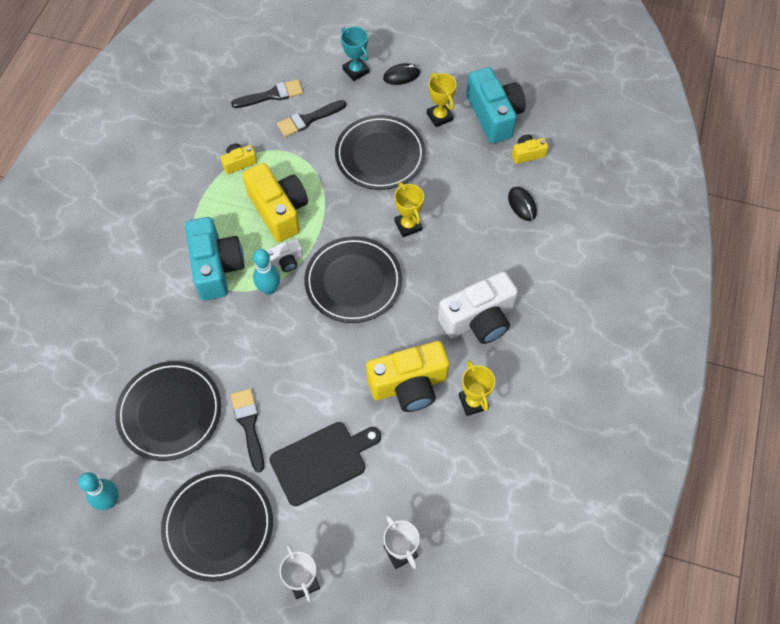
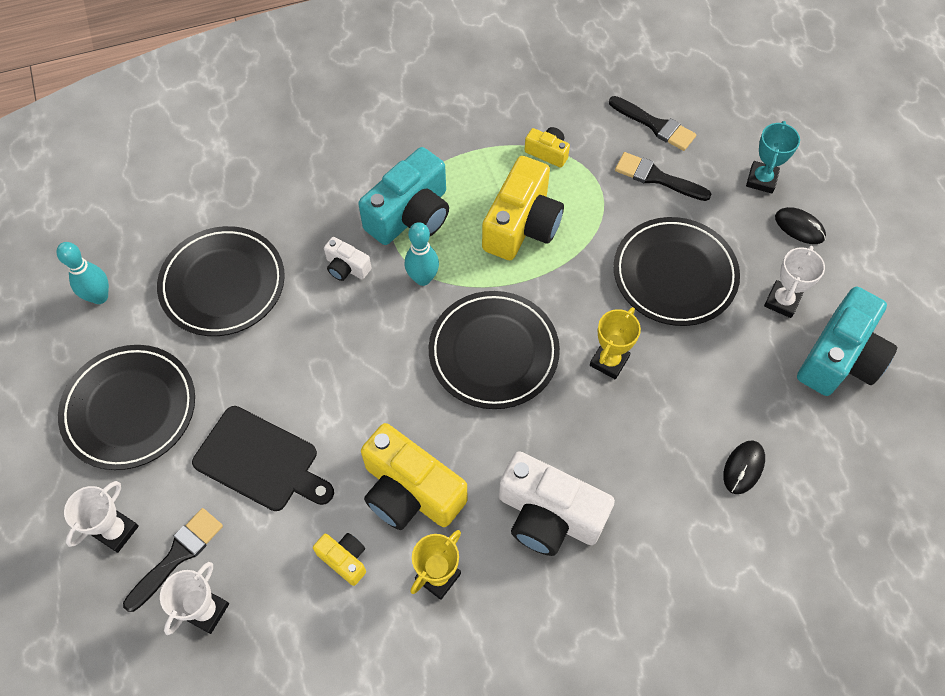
camera: 55 degrees right, 0 degrees up
black brush [231,389,264,473] -> black brush moved to [123,508,223,612]
white camera [266,239,303,272] -> white camera moved to [324,237,372,281]
yellow trophy [427,73,457,127] -> white trophy [764,246,825,318]
yellow camera [512,134,548,164] -> yellow camera moved to [313,533,366,586]

